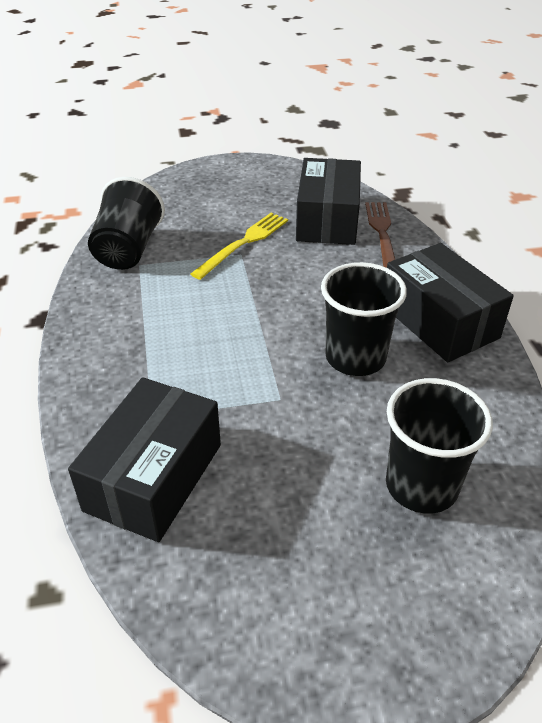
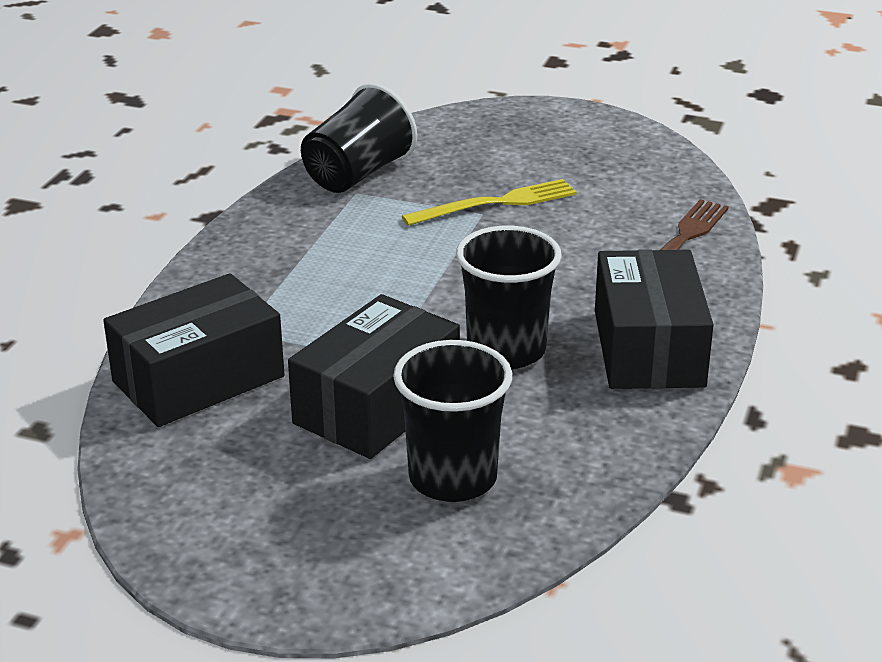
camera: 30 degrees right, 10 degrees down
black box [296,158,361,245] -> black box moved to [288,294,460,459]

